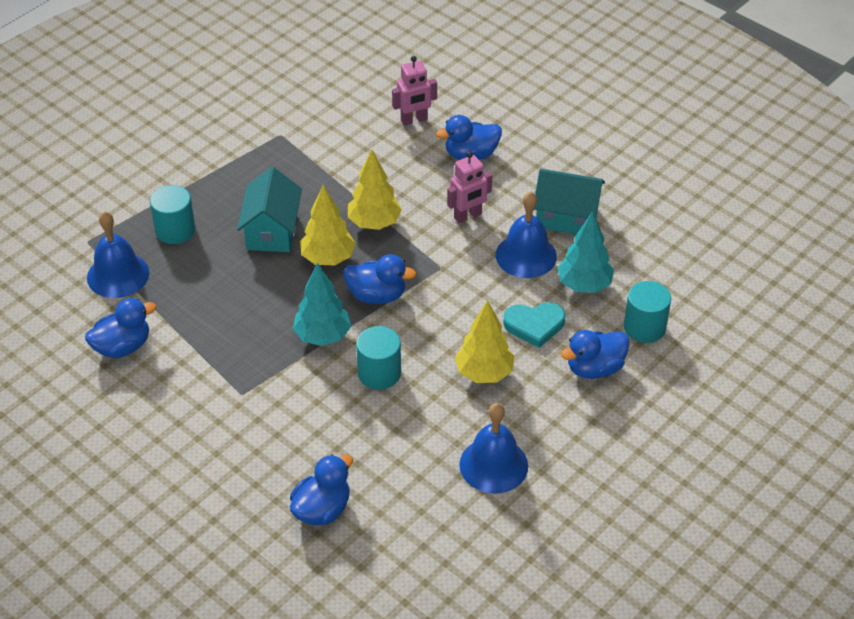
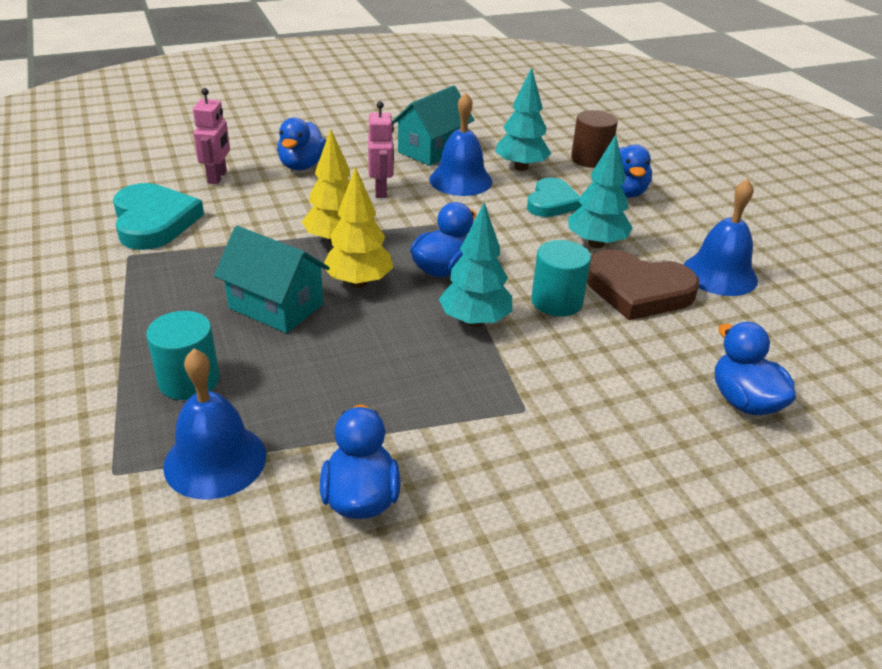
camera: 65 degrees left, 10 degrees down
yellow tree [455,300,514,383] -> turquoise tree [568,135,632,248]
turquoise cylinder [624,281,671,343] -> brown cylinder [571,110,618,168]
none -> turquoise heart [113,183,204,250]
none -> brown heart [587,249,699,320]

